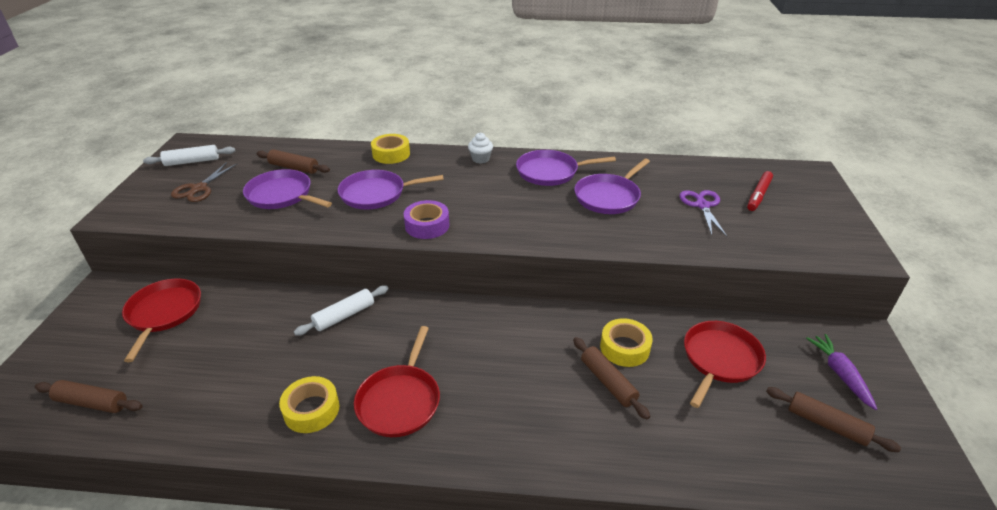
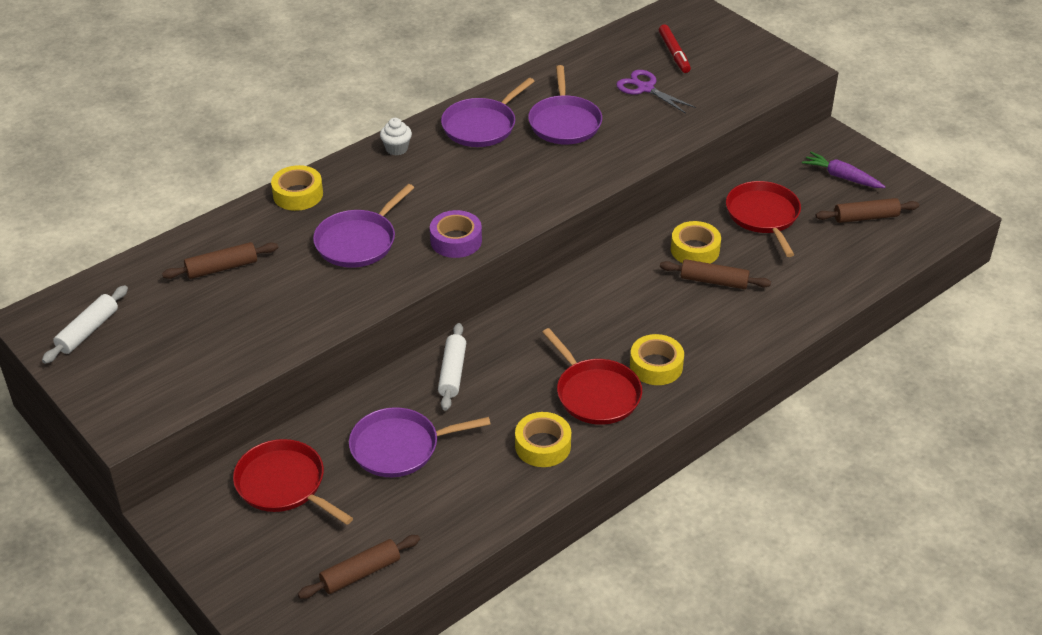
camera: 45 degrees left, 5 degrees up
brown scissors [171,162,238,202] -> none
purple pan [243,169,332,209] -> purple pan moved to [349,407,491,477]
none -> yellow tape [630,334,684,385]

